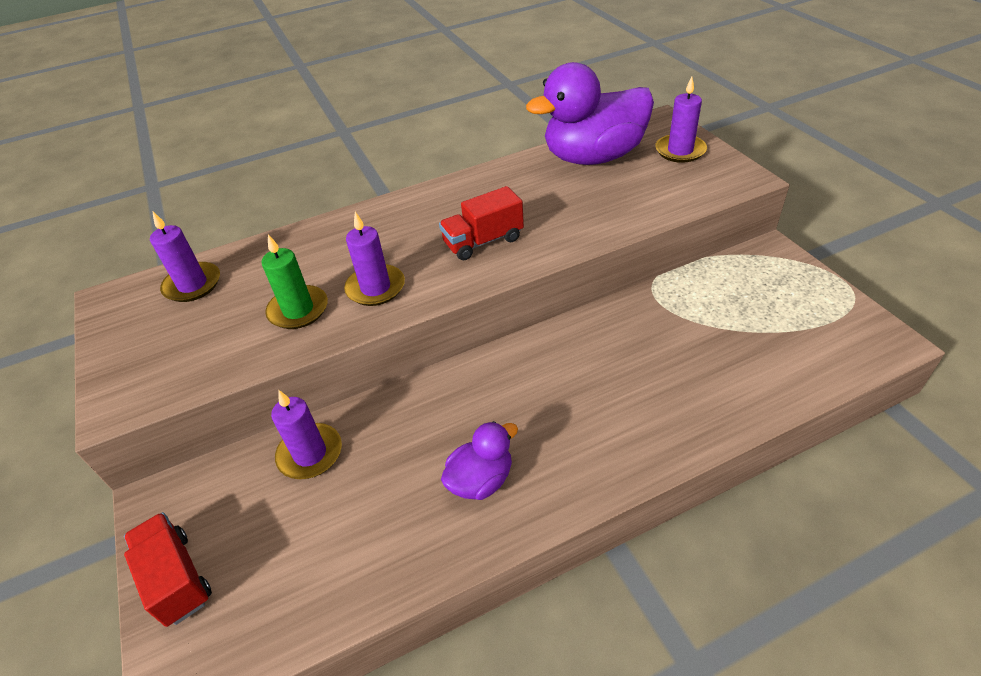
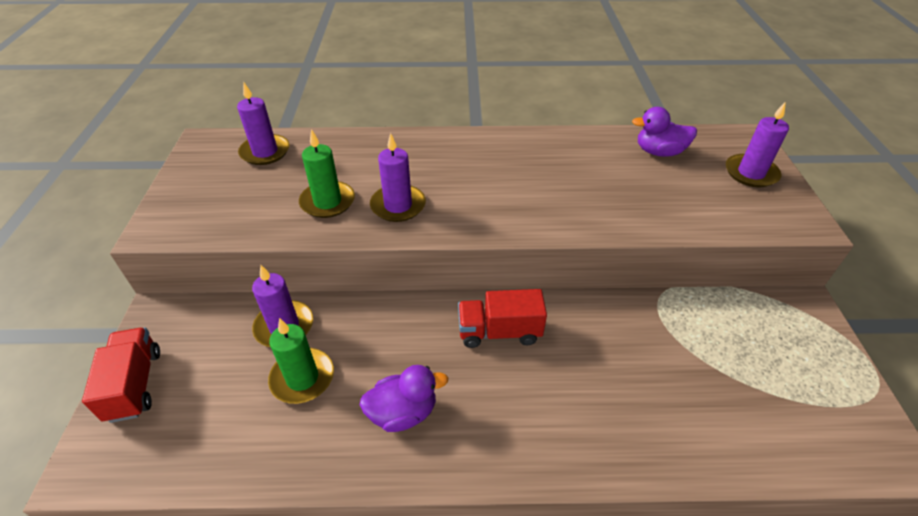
camera: 20 degrees right, 0 degrees up
red truck [439,186,524,260] -> red truck moved to [458,289,547,348]
purple duck [526,62,654,165] -> purple duck [632,107,697,157], size x0.49
none -> green candle [268,318,334,404]

